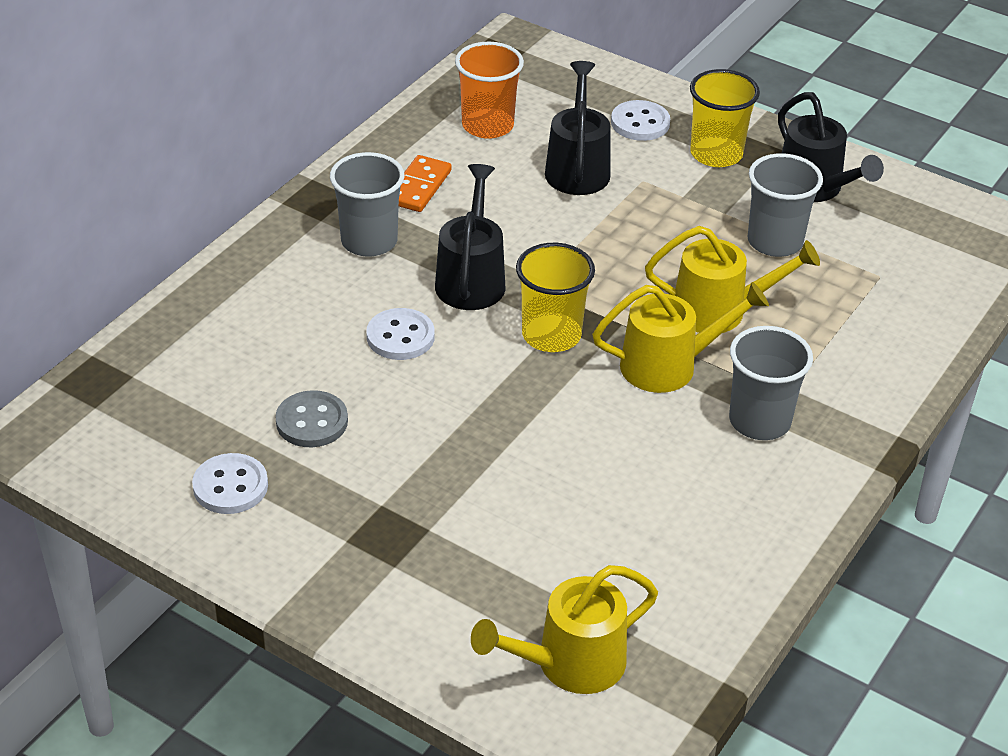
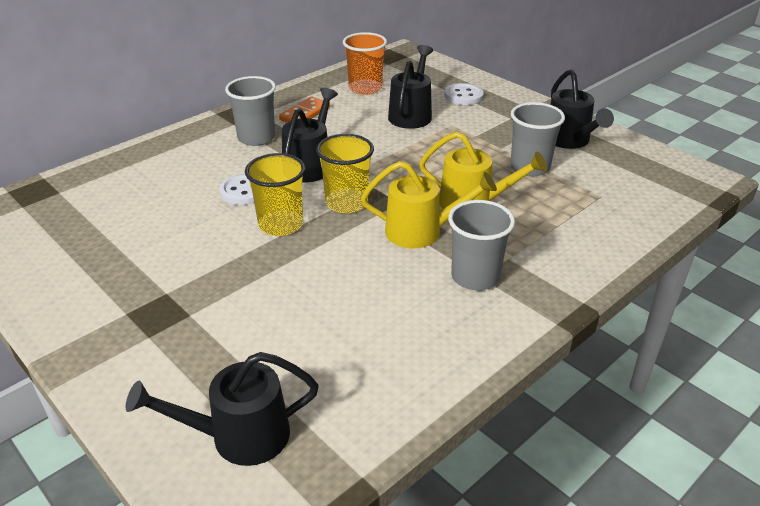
camera: 15 degrees right, 5 degrees down
white button [192,453,268,514] -> none
grey button [275,390,348,447] -> none
yellow watering can [471,565,658,694] -> black watering can [126,352,319,466]
yellow cup [690,69,760,167] -> yellow cup moved to [245,153,305,236]

